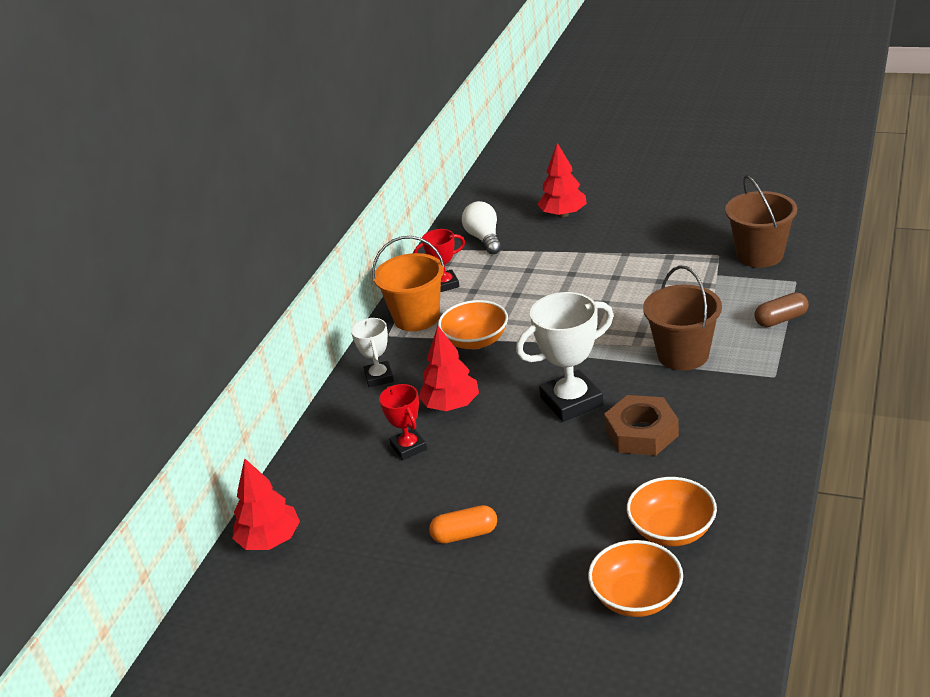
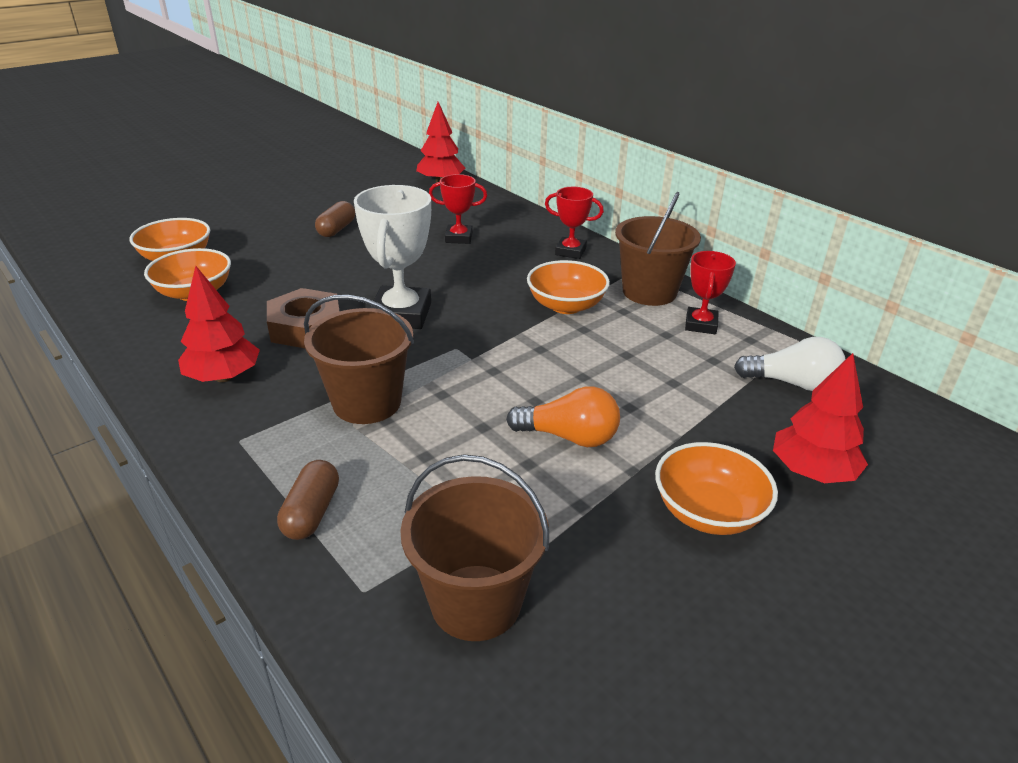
camera: 115 degrees right, 0 degrees up
white trophy [351,318,394,388] -> red trophy [545,187,604,259]
orange bucket [372,236,445,331] -> brown bucket [615,192,701,306]
red tree [418,326,479,411] -> red tree moved to [178,266,260,382]
orange capsule [429,505,497,544] -> brown capsule [315,201,355,237]
none -> orange light bulb [506,386,620,447]
none -> orange bowl [655,442,778,535]

